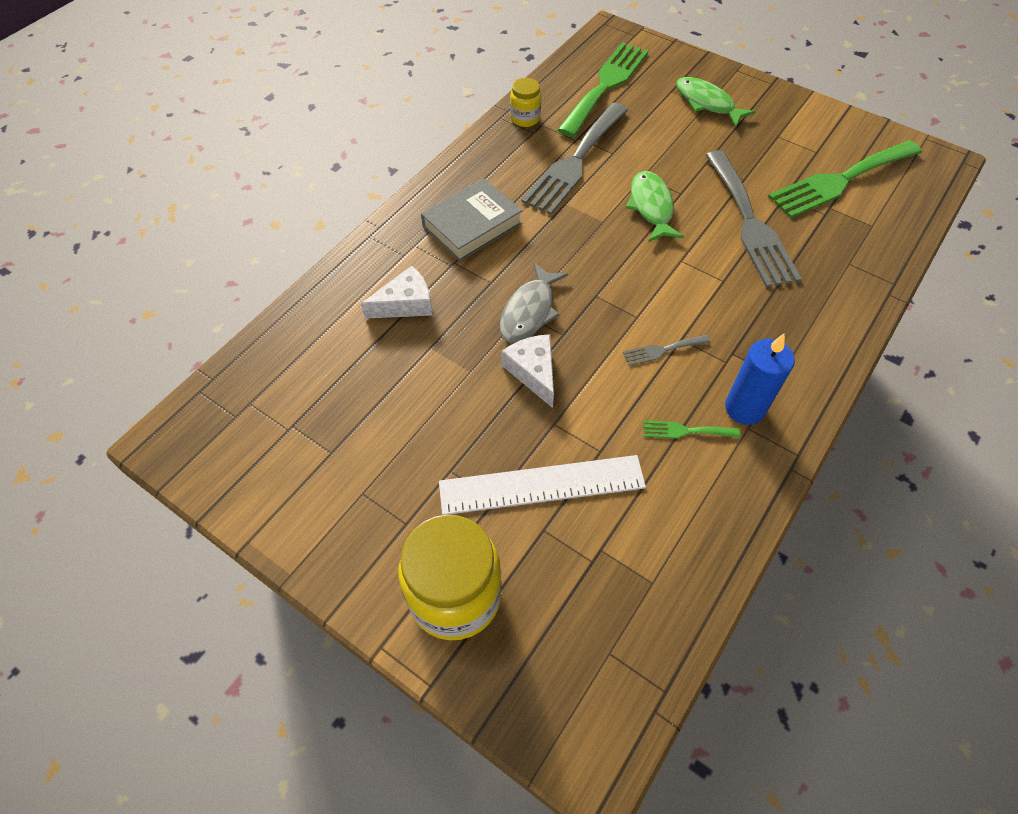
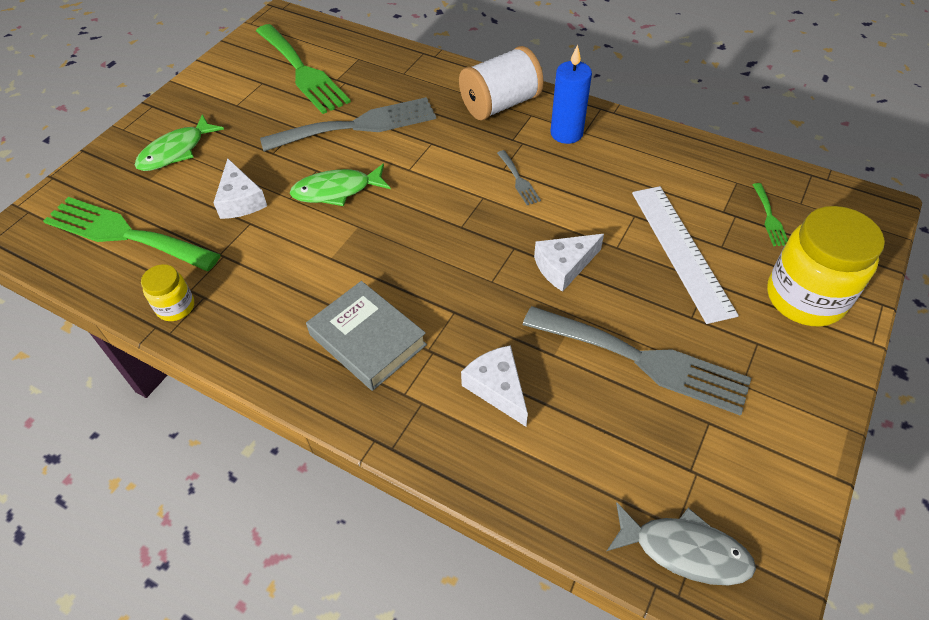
camera: 95 degrees left, 5 degrees down
grey fish [500,263,568,343] -> grey fish moved to [607,503,756,586]
grey fork [522,103,628,215] -> grey fork moved to [522,306,751,416]
green fork [643,420,740,439] -> green fork moved to [752,183,788,246]
none -> white cheese [213,158,267,219]
none -> white spool [459,46,544,120]

